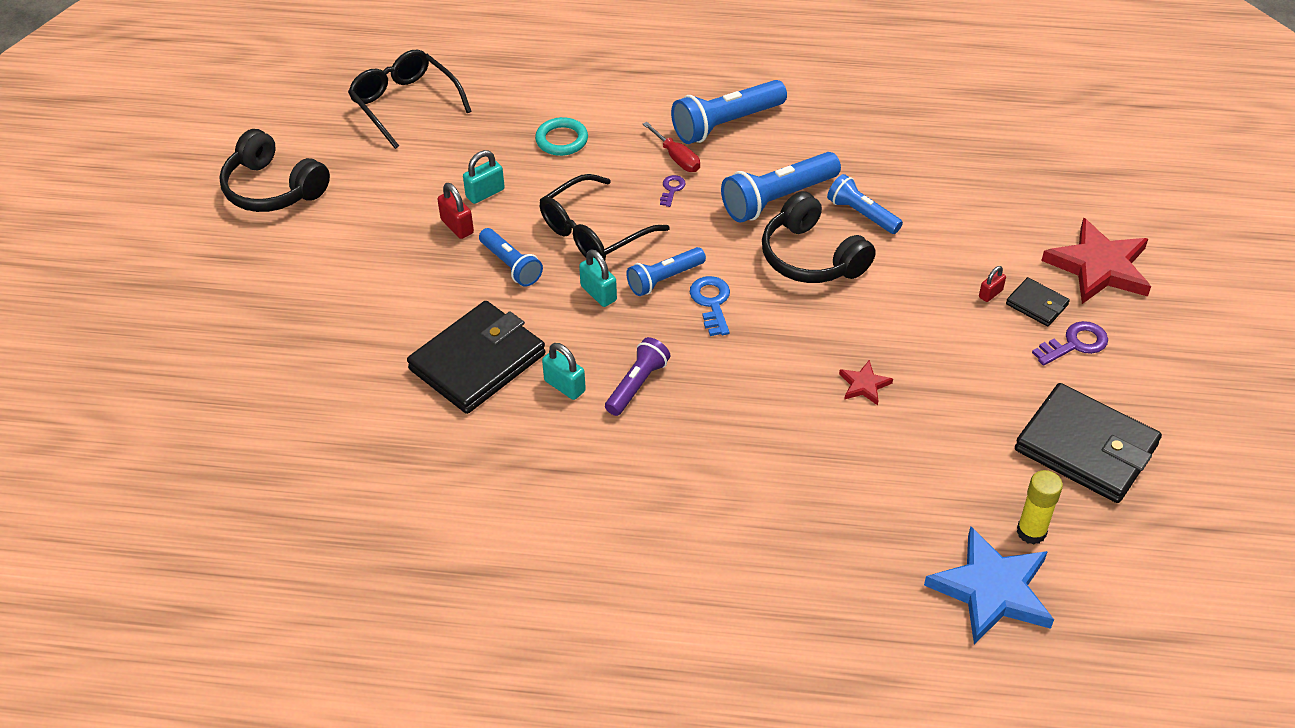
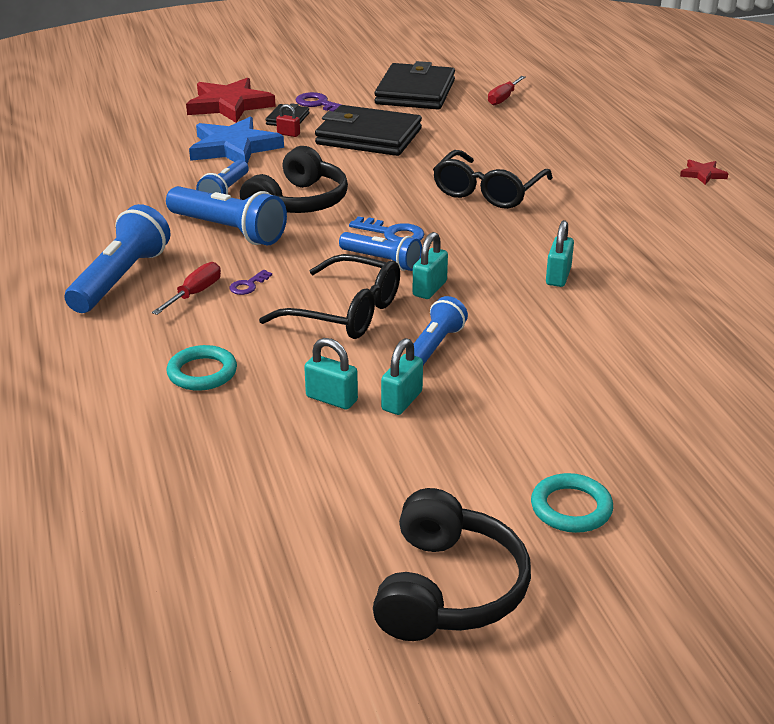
camera: 115 degrees left, 15 degrees down
black glasses [348,50,472,149] -> black glasses moved to [433,150,553,209]
black wallet [407,301,545,414] -> black wallet moved to [315,105,422,156]
red padlock [437,183,474,239] -> turquoise padlock [381,338,423,415]
purple flashlight [605,337,670,416] -> none
purple key [660,175,686,207] -> purple key turned 45 degrees counterclockwise [229,270,272,295]
blue flashlight [671,80,787,144] -> blue flashlight turned 105 degrees counterclockwise [65,204,170,313]
blue key [690,276,730,336] -> blue key turned 120 degrees counterclockwise [349,216,425,241]
red star [839,360,893,405] -> red star moved to [680,159,728,185]
blue star [924,526,1054,645] -> blue star moved to [189,116,284,164]
yellow glue stick [1017,470,1063,545] -> red screwdriver [488,76,525,105]
none -> turquoise ring [531,473,613,533]

